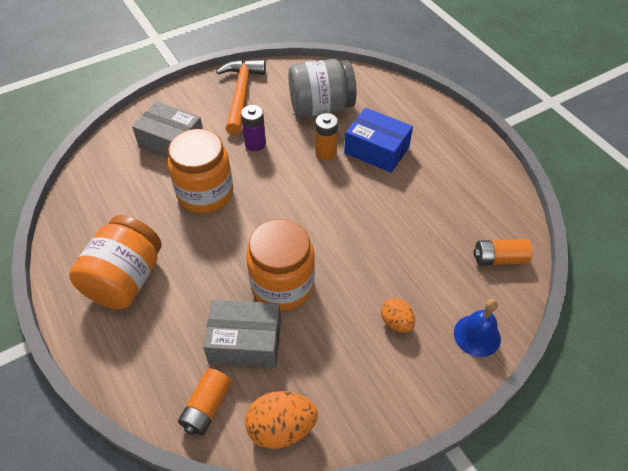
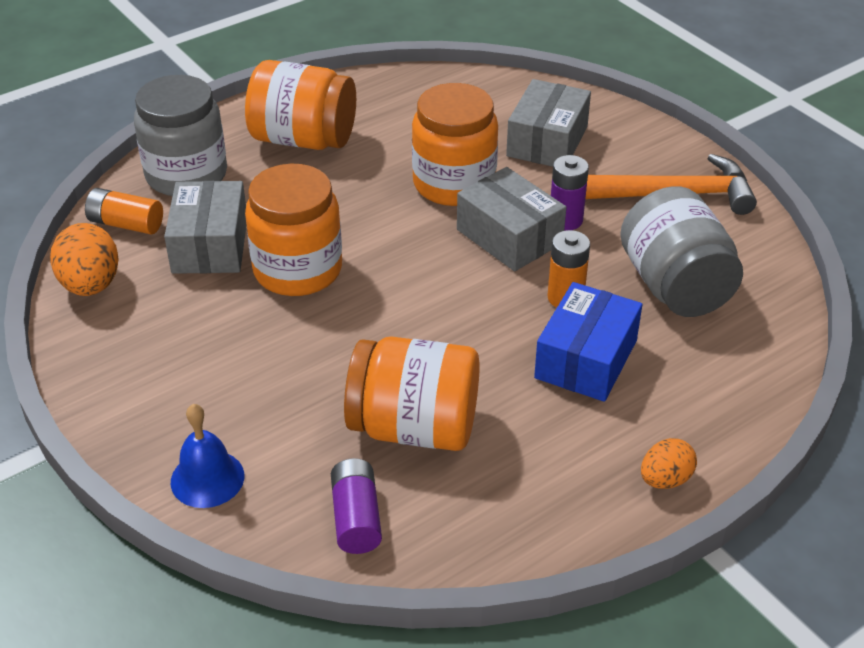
camera: 85 degrees right, 10 degrees down
orange egg [381,298,415,333] -> orange egg moved to [641,438,697,489]
orange battery [474,239,532,265] -> purple battery [331,458,382,554]
none -> grey jar [134,75,227,196]
none -> orange jar [344,336,480,451]
none -> grey box [457,167,566,271]

